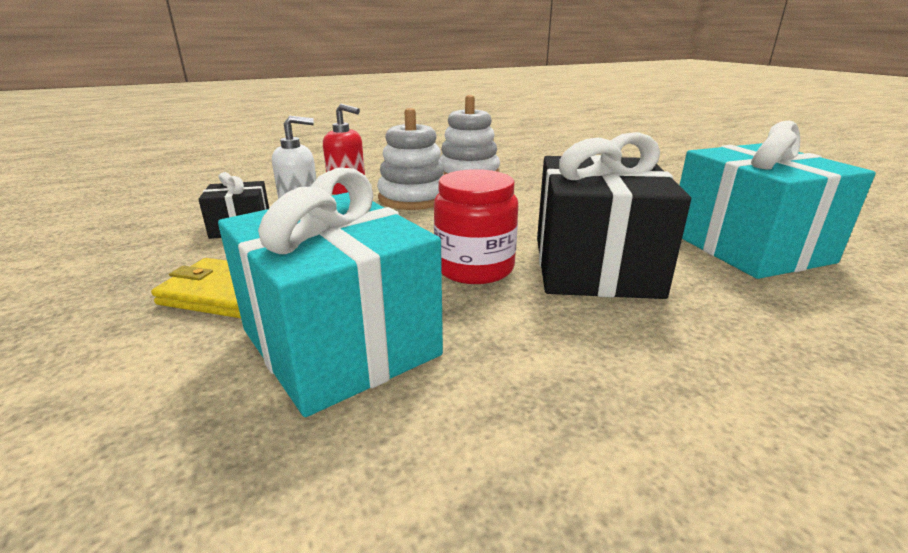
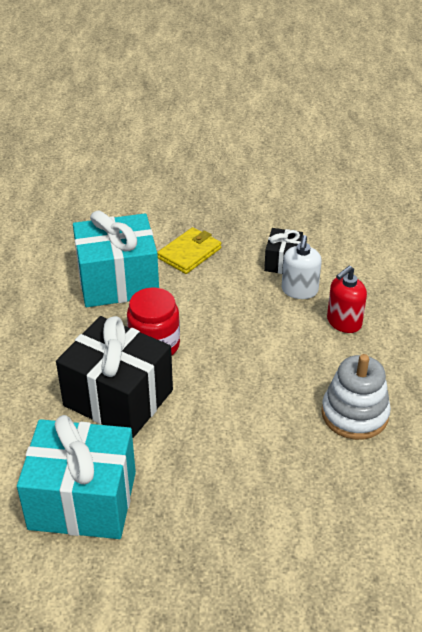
camera: 115 degrees right, 15 degrees up
white stacking toy [377,108,445,210] -> none

